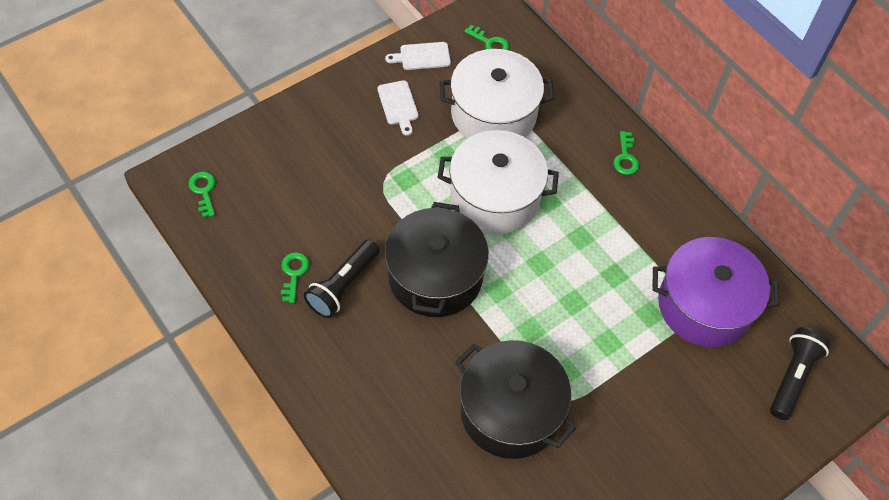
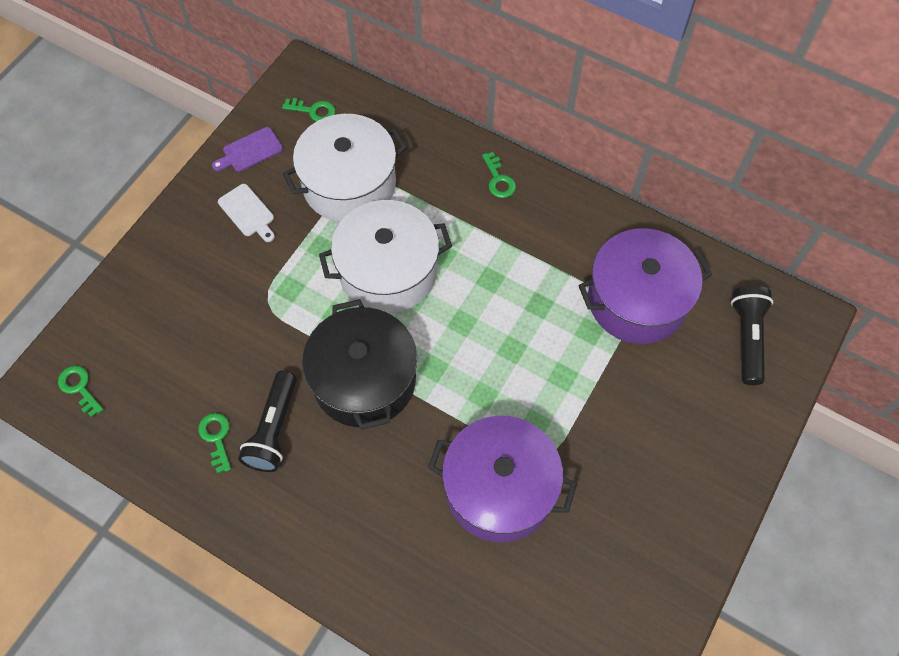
camera: 20 degrees left, 5 degrees up
white cutting board [385,42,451,70] -> purple cutting board [212,127,283,172]
black pot [455,340,576,459] -> purple pot [428,416,577,542]

